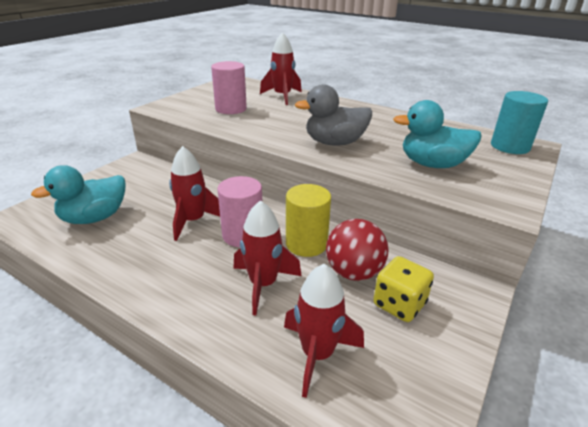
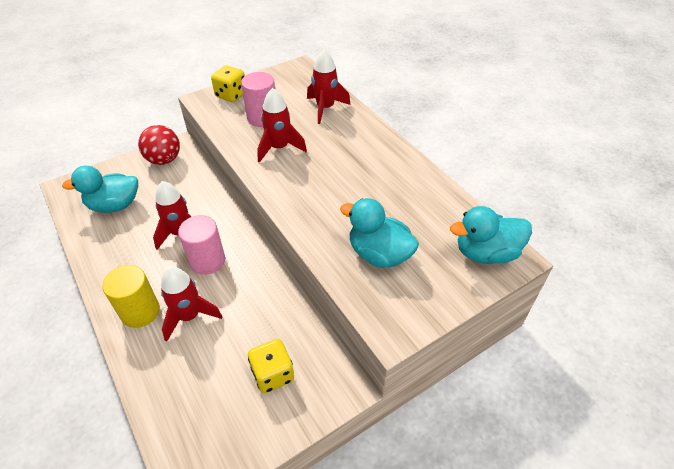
camera: 25 degrees right, 15 degrees up
red rocket [284,264,364,398] -> red rocket moved to [257,88,307,163]
yellow cylinder [286,184,331,257] -> yellow cylinder moved to [102,265,160,328]
grey duck [295,84,372,145] -> none
red ball [326,219,389,281] -> red ball moved to [138,125,180,165]
turquoise cylinder [491,91,548,154] -> turquoise duck [450,206,532,264]
none -> yellow dice [211,65,245,102]

